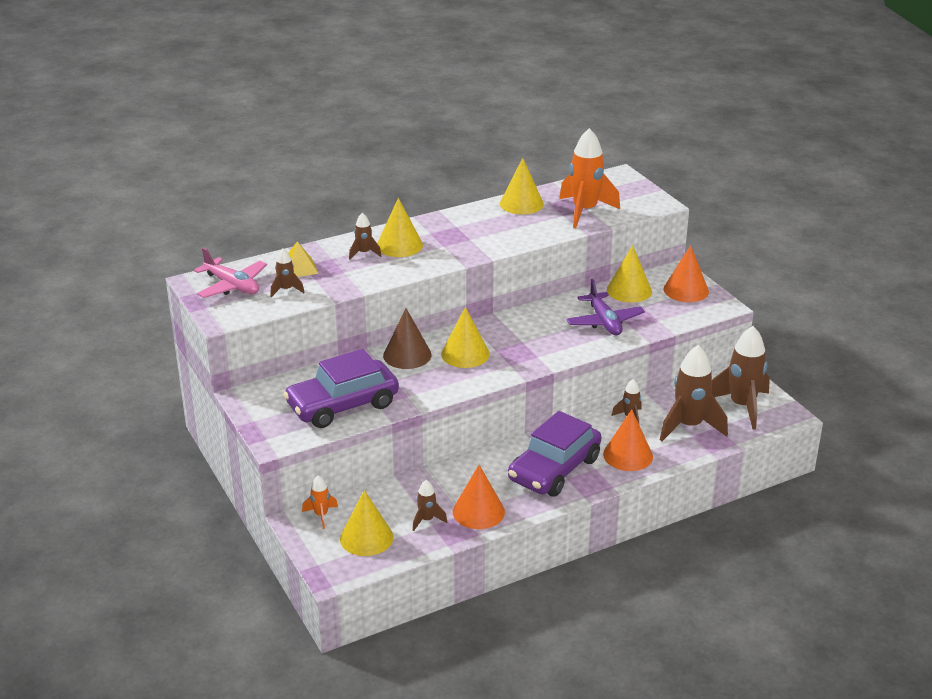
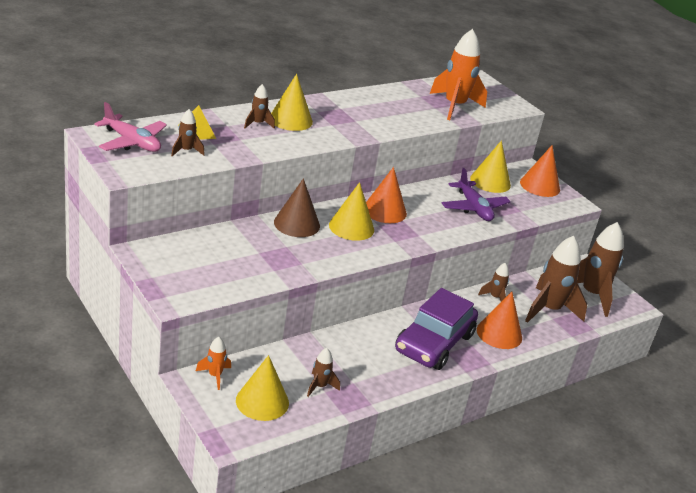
camera: 10 degrees left, 0 degrees up
purple car [283,349,399,428] -> none
orange cone [453,465,505,529] -> orange cone moved to [366,167,407,223]
yellow cone [500,158,544,214] -> none

